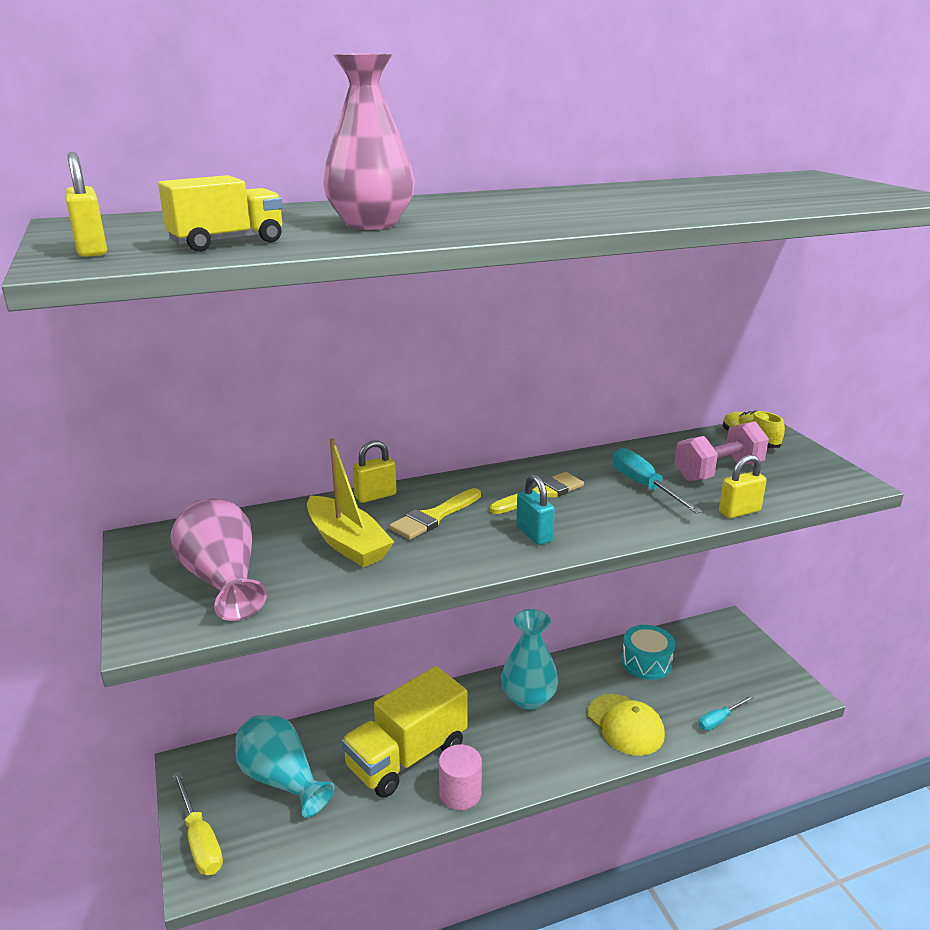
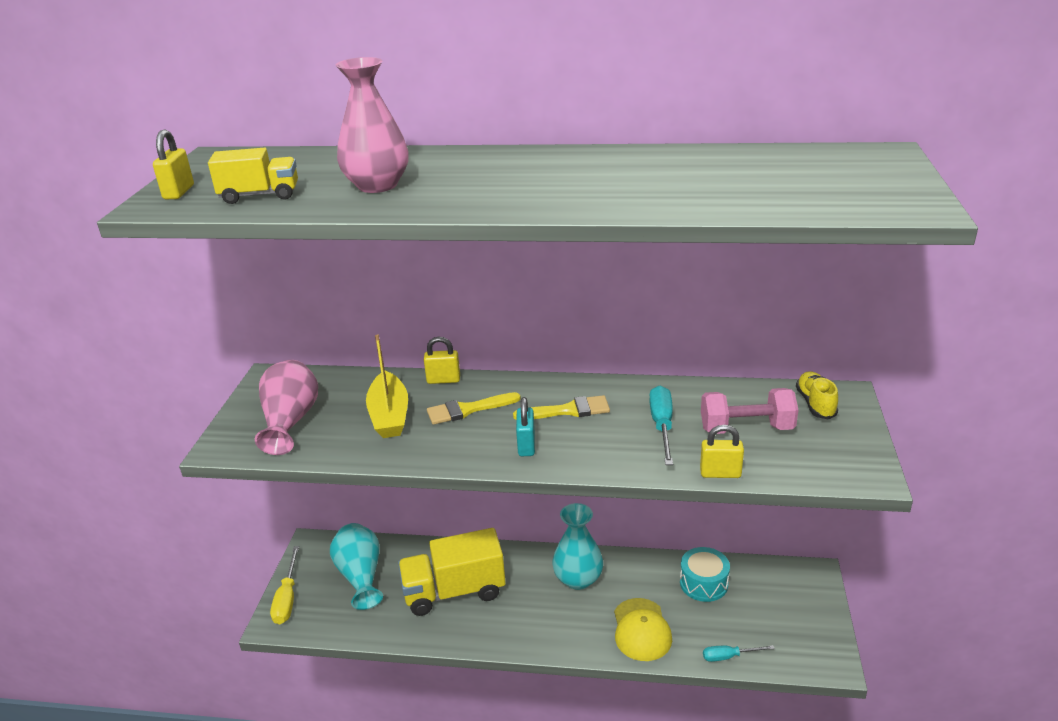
camera: 30 degrees right, 5 degrees up
pink cylinder [439,744,482,810] -> none

